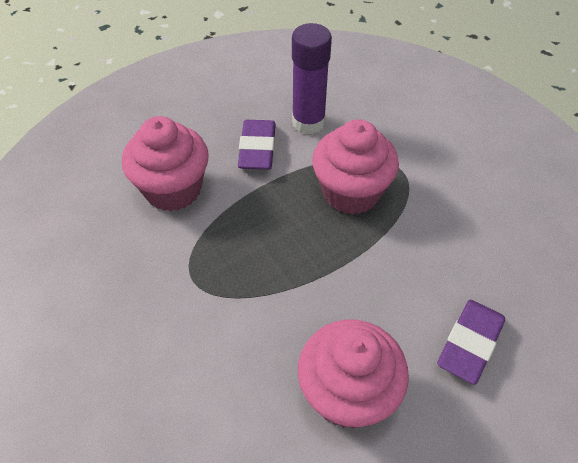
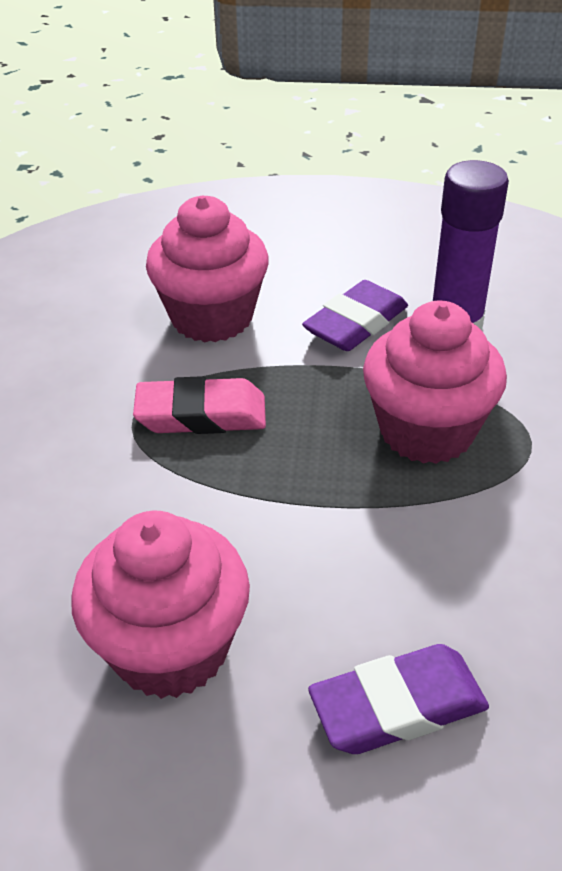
camera: 40 degrees right, 10 degrees down
none -> pink eraser [133,376,266,434]

